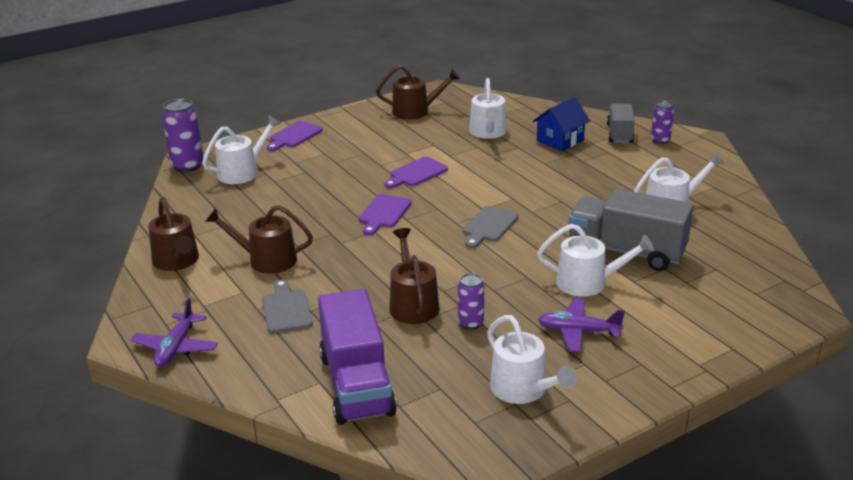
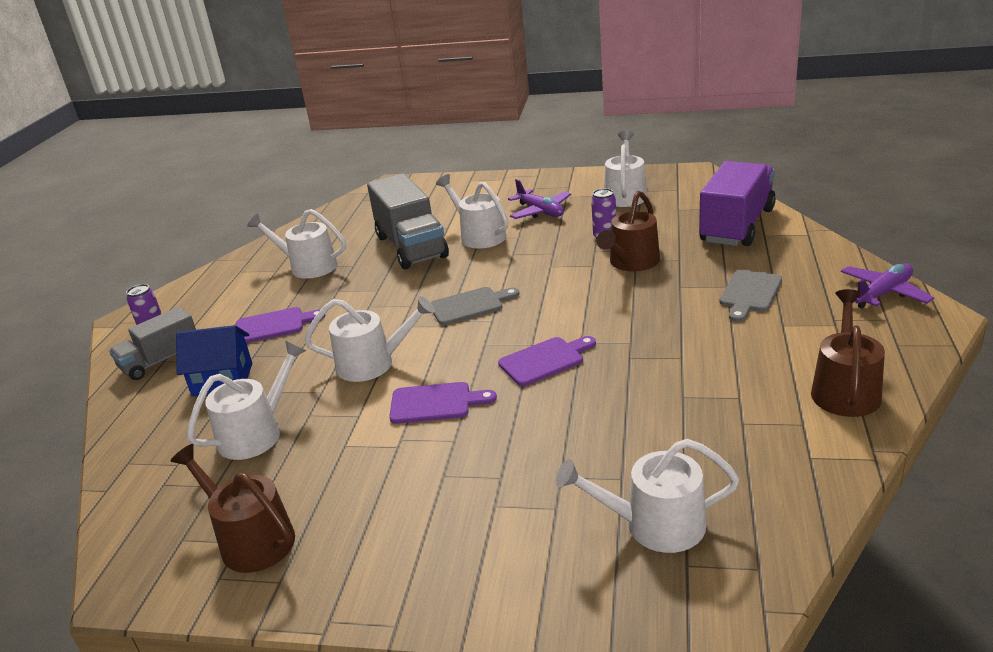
camera: 135 degrees left, 0 degrees up
purple can [162,99,204,172] -> none
brown watering can [205,205,313,274] -> none
purple cutting board [267,121,323,151] -> purple cutting board moved to [236,307,325,343]
none -> white watering can [304,296,435,382]

